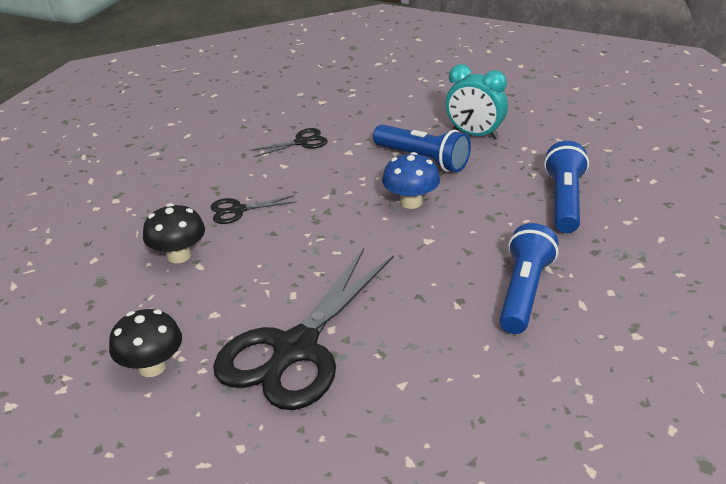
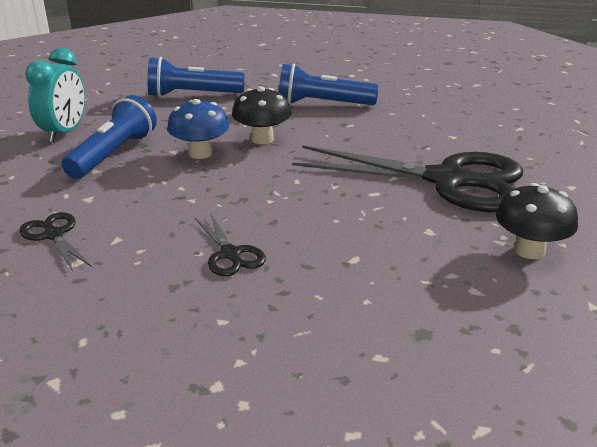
camera: 105 degrees left, 5 degrees down
black mushroom [143,204,205,264] -> black mushroom moved to [232,86,291,144]

